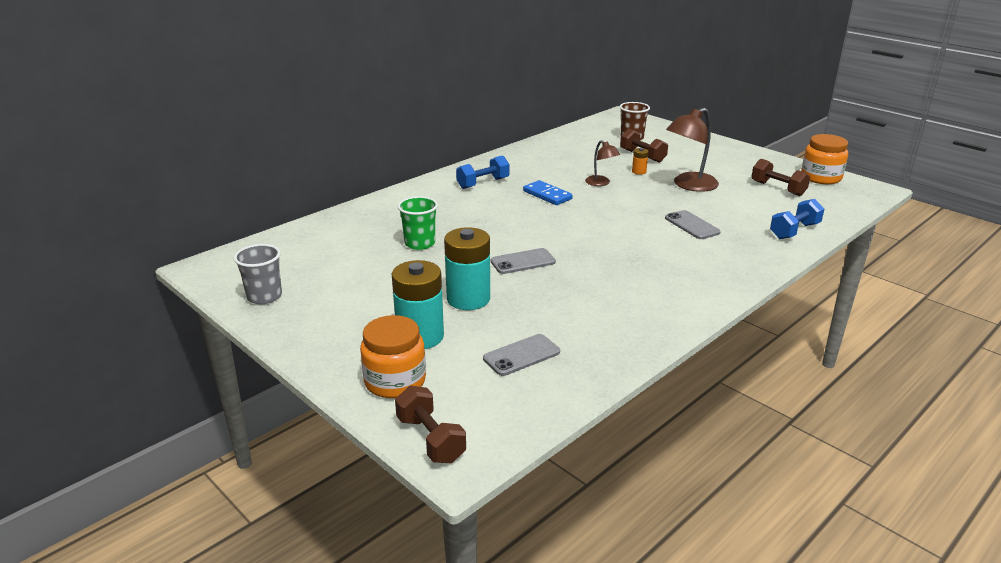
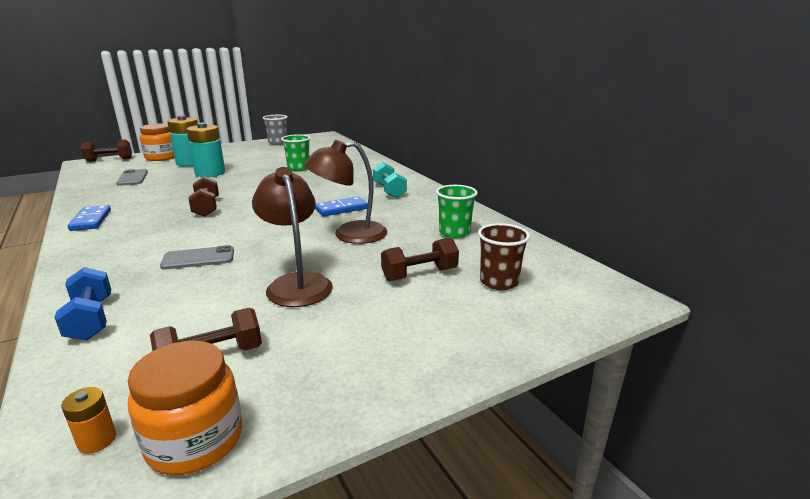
camera: 105 degrees right, 5 degrees down
blue dumbbell [456,155,510,189] -> turquoise dumbbell [373,162,407,198]
grey phone [491,248,556,274] -> none
brown lamp [585,140,620,186] -> brown lamp [303,140,387,244], size x1.77
orange battery [632,148,648,175] -> orange battery moved to [61,387,116,454]
none -> blue domino [68,205,111,231]
none -> brown dumbbell [188,176,219,217]
none -> green cup [436,185,478,238]

